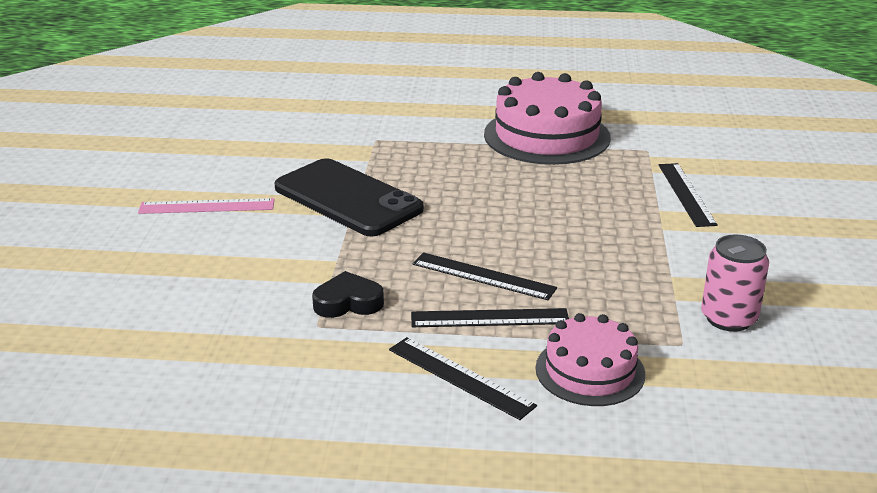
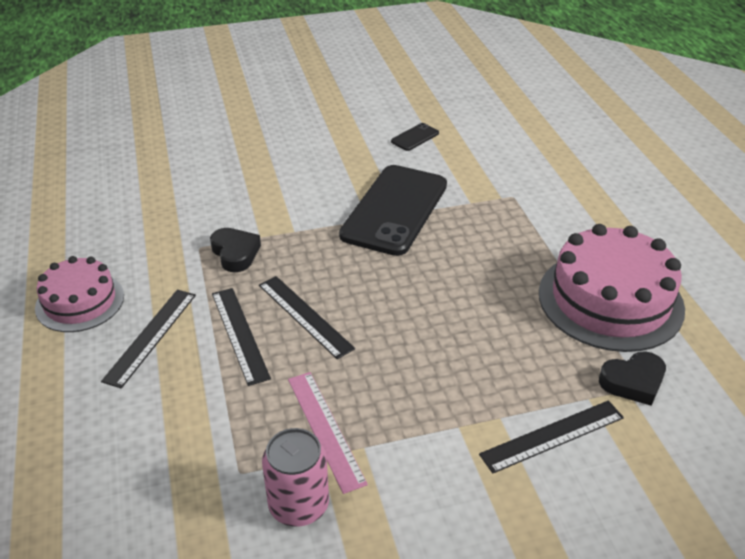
camera: 70 degrees right, 10 degrees up
pink ruler [138,198,275,214] -> pink ruler moved to [288,372,368,494]
black ruler [413,252,557,300] -> black ruler turned 45 degrees counterclockwise [259,276,355,359]
pink cake [535,313,645,406] -> pink cake moved to [35,256,124,332]
none -> black phone [391,123,439,151]
none -> black heart [599,352,666,406]

